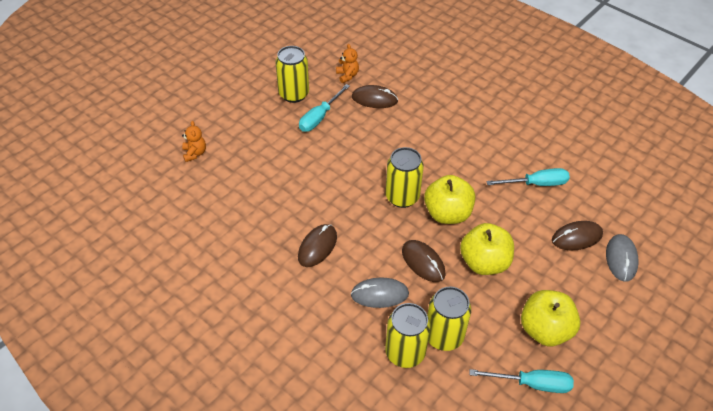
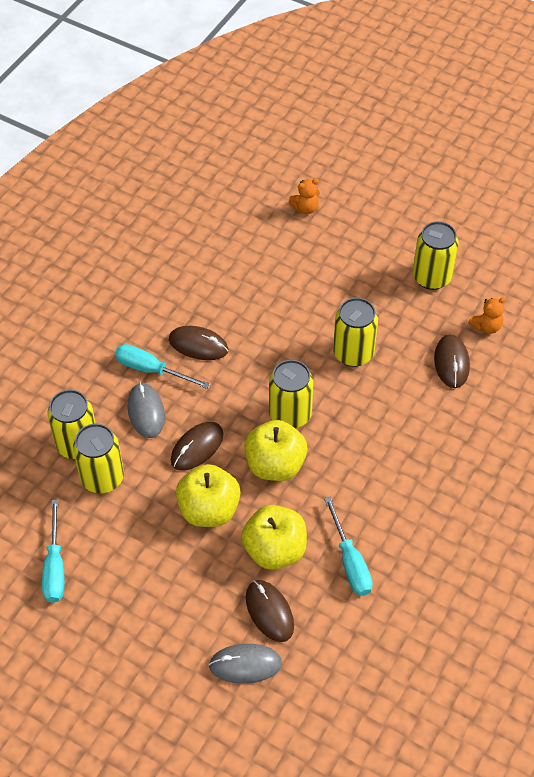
camera: 80 degrees right, 5 degrees up
turquoise screwdriver [299,84,350,132] -> turquoise screwdriver moved to [115,344,210,389]
yellow apple [521,290,580,346] -> yellow apple moved to [241,505,307,570]
none -> yellow can [333,298,378,367]

